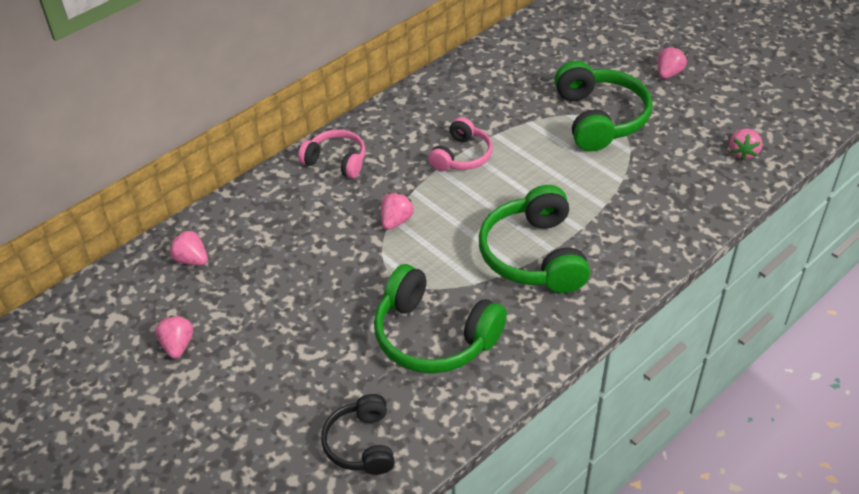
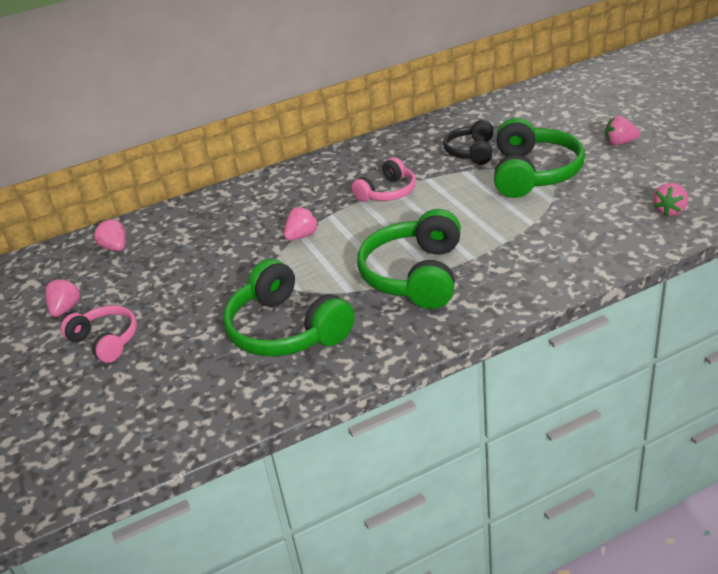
camera: 20 degrees right, 10 degrees down
pink headphones [298,130,366,178] -> pink headphones moved to [60,305,137,363]
black headphones [321,394,395,475] -> black headphones moved to [443,120,494,165]
pink strawberry [658,47,687,79] -> pink strawberry turned 135 degrees counterclockwise [605,116,640,145]

